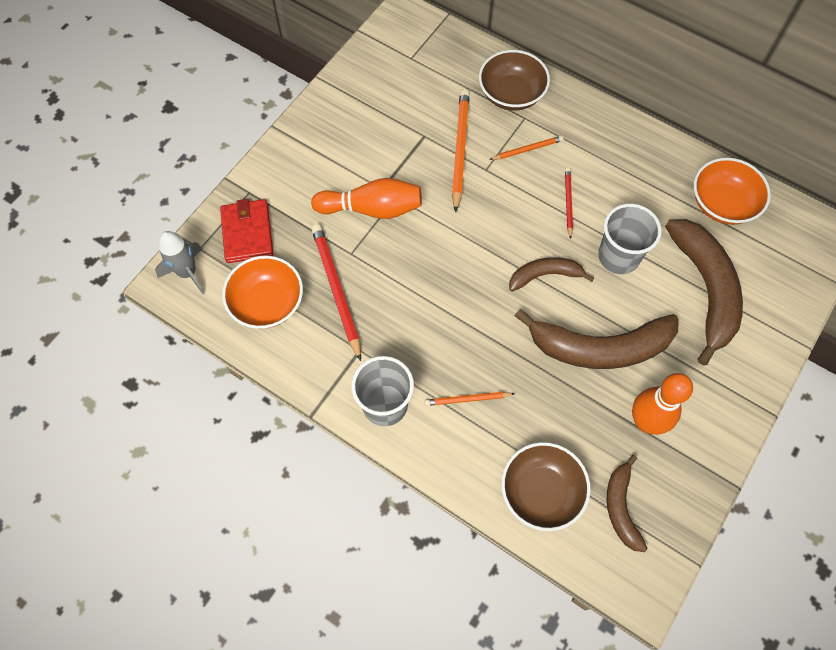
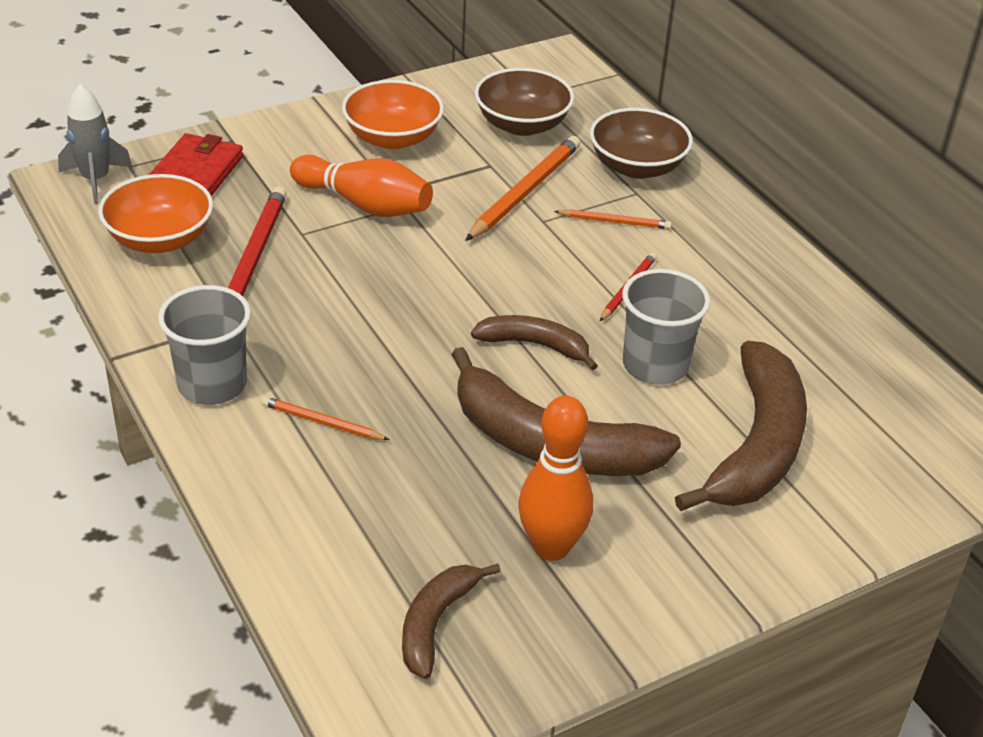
camera: 25 degrees right, 25 degrees down
brown bowl [501,442,591,531] -> brown bowl moved to [475,68,574,136]
orange bowl [694,158,771,225] -> orange bowl moved to [342,80,444,149]

